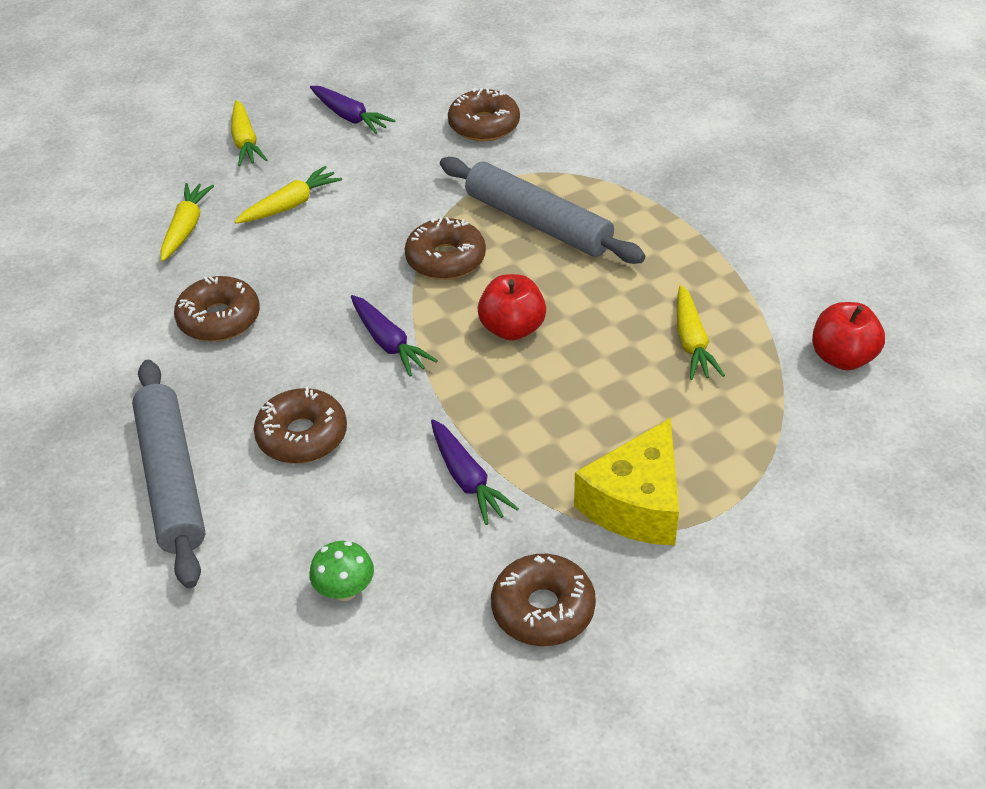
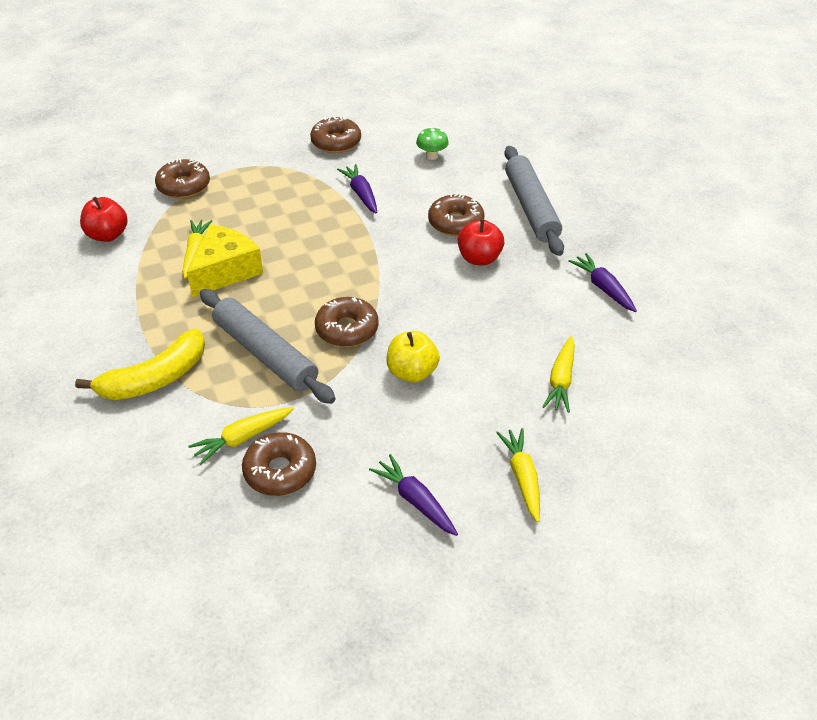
camera: 175 degrees left, 0 degrees up
brown donut [174,276,260,342] -> brown donut moved to [155,159,210,198]
yellow carrot [235,166,342,223] -> yellow carrot moved to [188,407,294,465]
purple carrot [351,295,438,377] -> purple carrot moved to [568,253,637,312]
red apple [478,274,546,341] -> red apple moved to [458,219,504,265]
yellow cheese [574,418,679,546] -> yellow cheese moved to [187,224,263,297]
none -> yellow banana [75,329,205,400]
none -> yellow apple [386,331,440,383]

